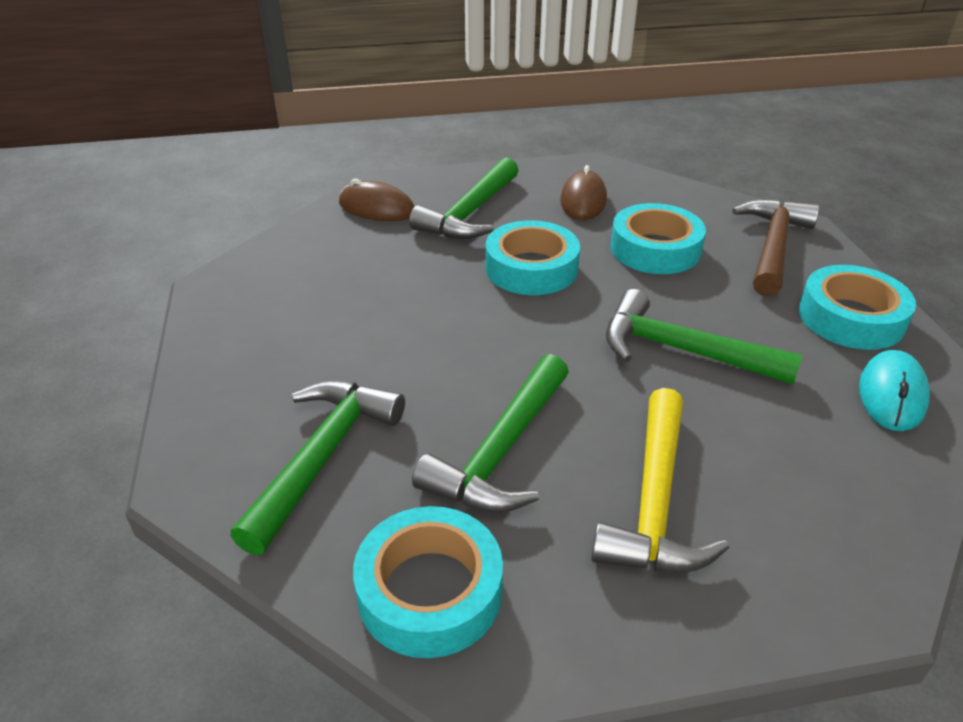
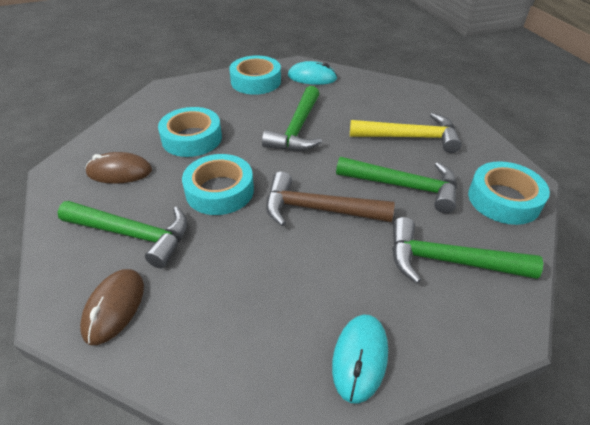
camera: 100 degrees left, 5 degrees up
brown hammer [732,199,820,297] -> brown hammer moved to [266,172,395,227]
none -> turquoise mouse [332,315,388,404]

